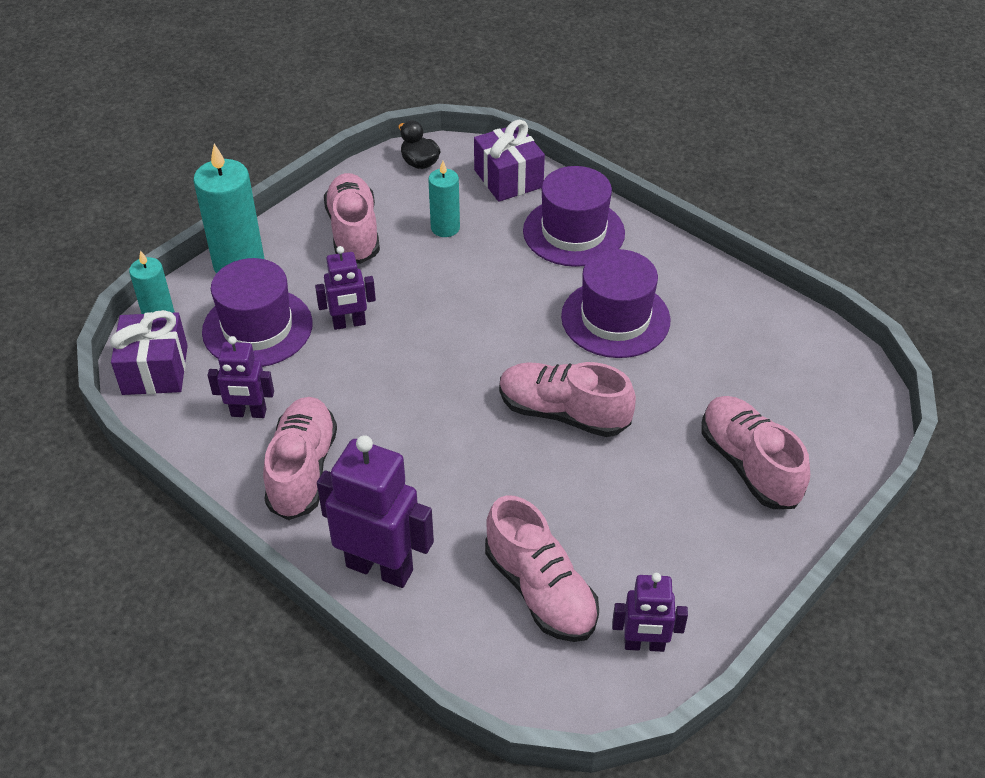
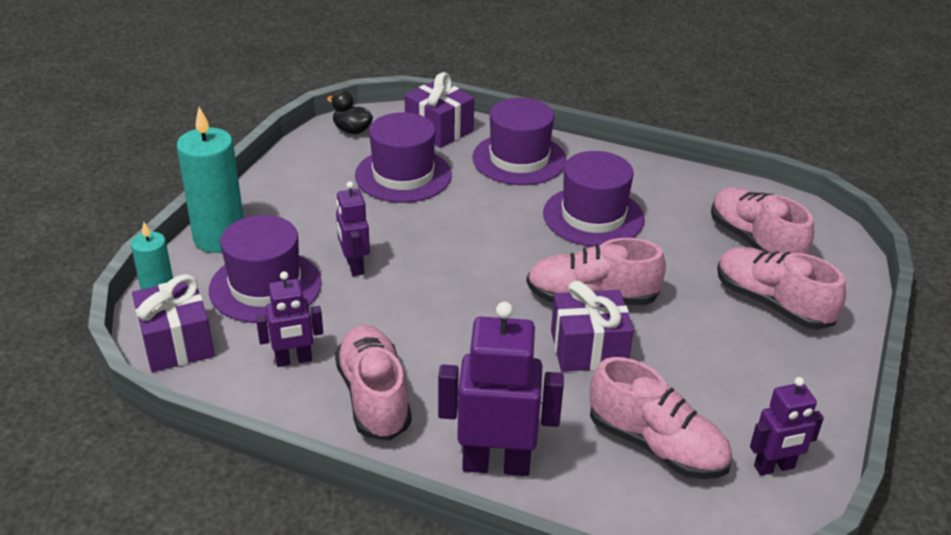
camera: 20 degrees left, 10 degrees down
purple robot [315,246,376,330] -> purple robot turned 105 degrees clockwise [336,181,370,276]
pink shoe [324,173,380,264] -> pink shoe moved to [711,187,814,254]
turquoise candle [428,161,460,237] -> purple hat [355,112,452,203]
none -> purple gift [551,281,634,372]

